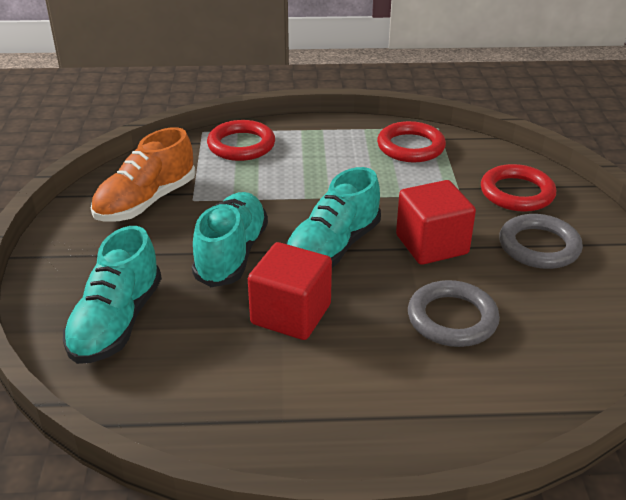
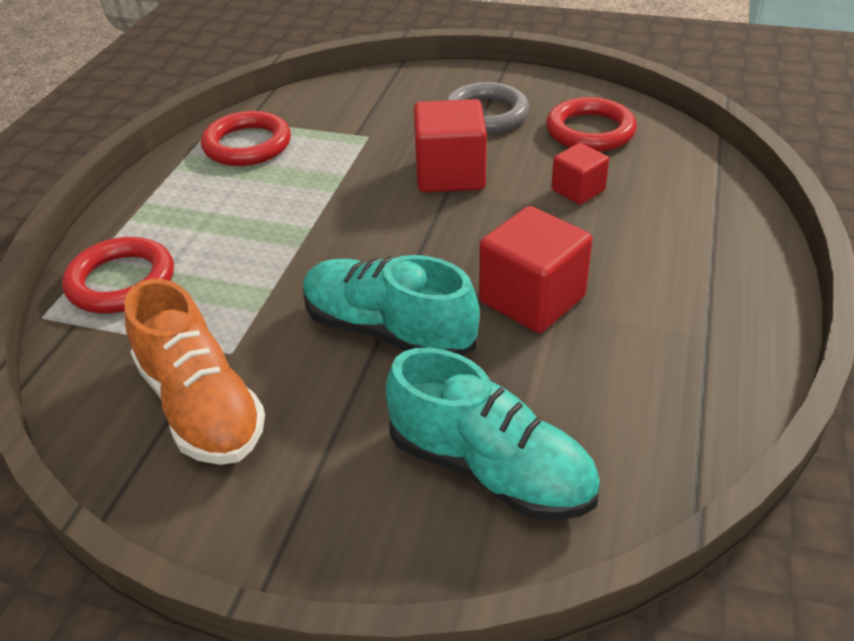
camera: 70 degrees left, 5 degrees up
turquoise shoe [286,167,381,268] -> none
grey ring [408,280,500,347] -> red cube [551,143,609,205]
red ring [481,164,556,212] -> red ring moved to [546,97,637,152]

